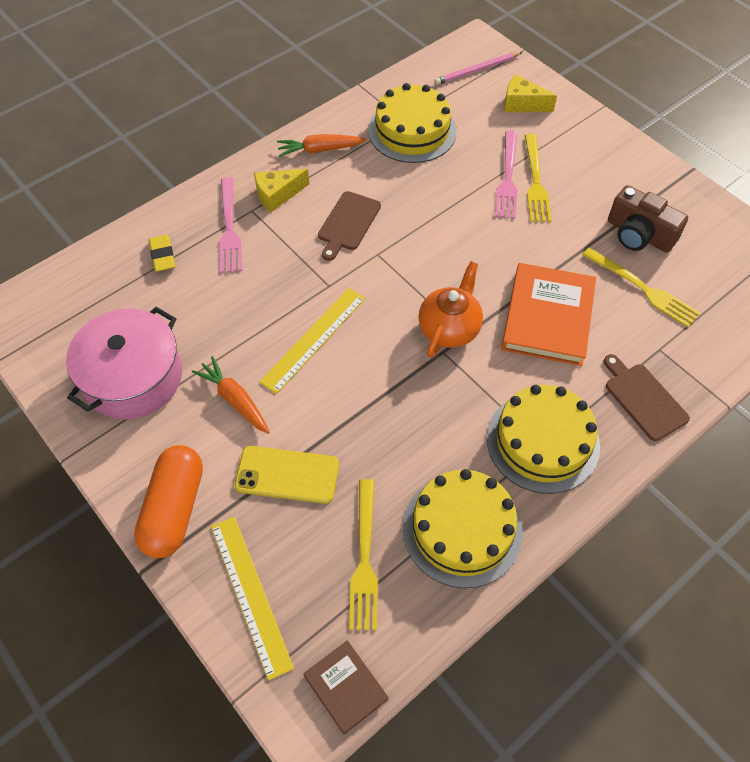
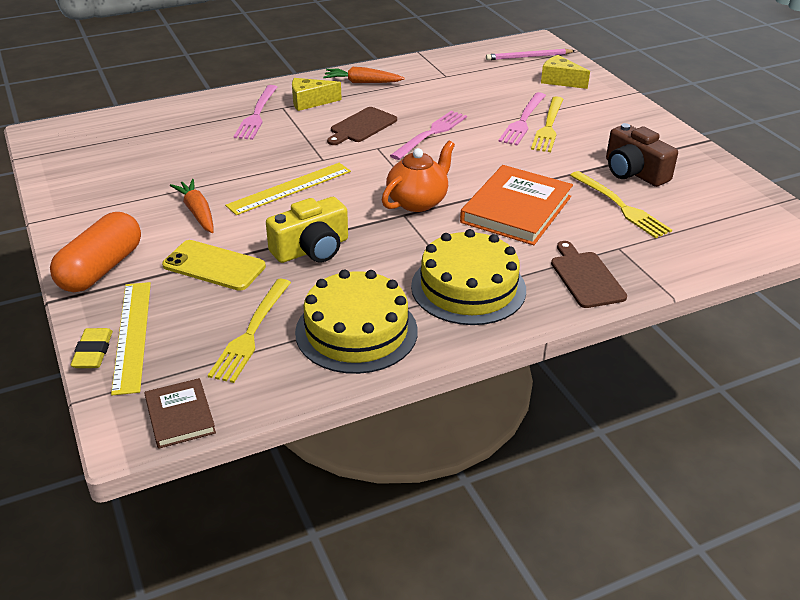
camera: 15 degrees right, 20 degrees down
pink pot [66,307,182,419] -> none
yellow eraser [149,235,175,272] -> yellow eraser moved to [71,328,113,368]
yellow cake [368,83,457,163] -> none
none -> yellow camera [266,197,348,263]
none -> pink fork [390,111,467,160]

